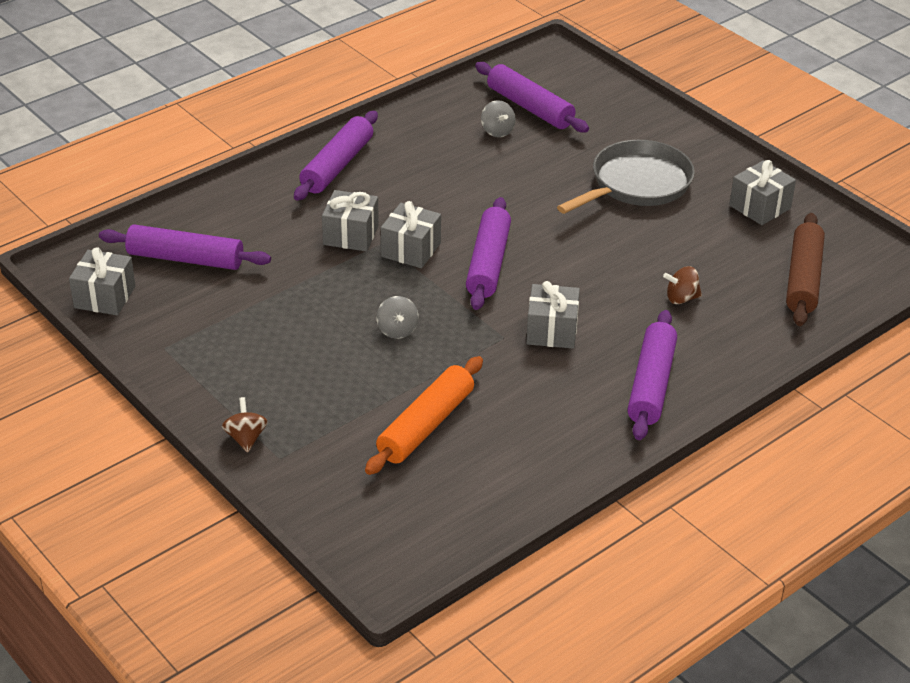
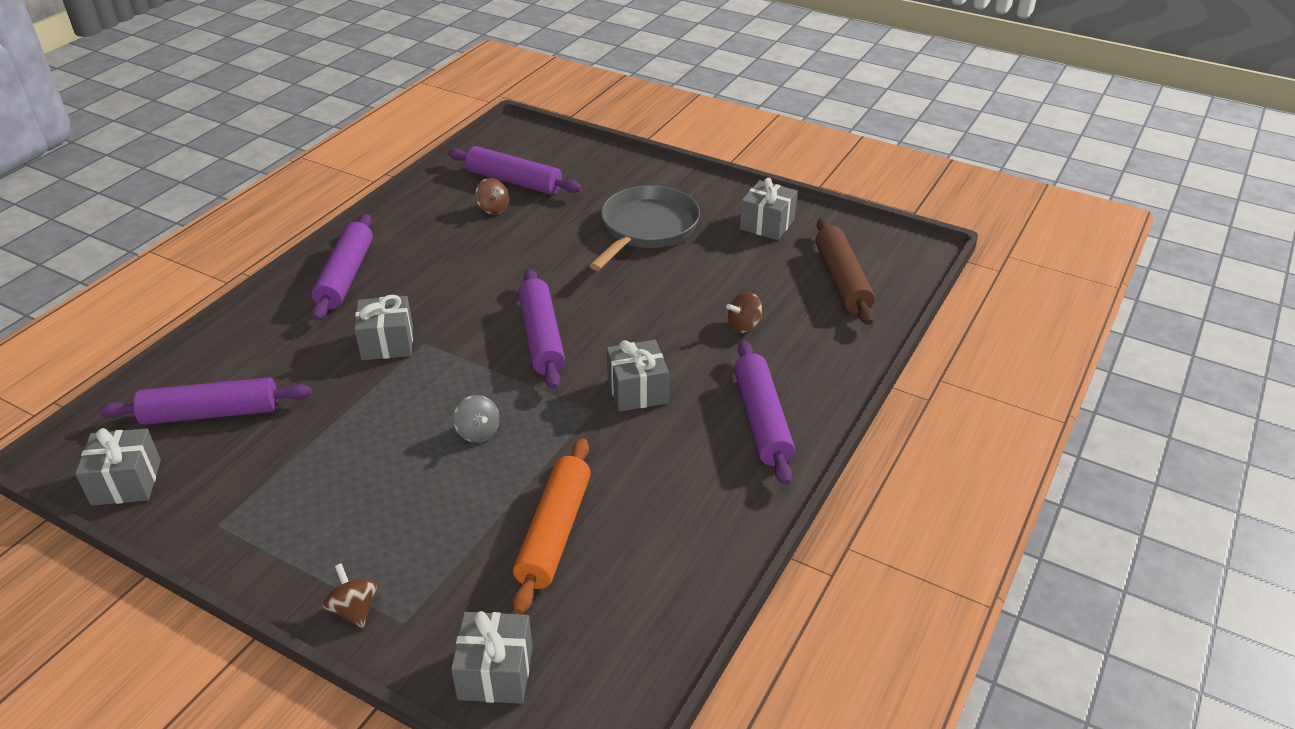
camera: 20 degrees left, 0 degrees up
grey gift [381,201,441,268] -> grey gift moved to [451,611,533,704]
grey spinning top [481,100,516,137] -> brown spinning top [475,178,509,215]

